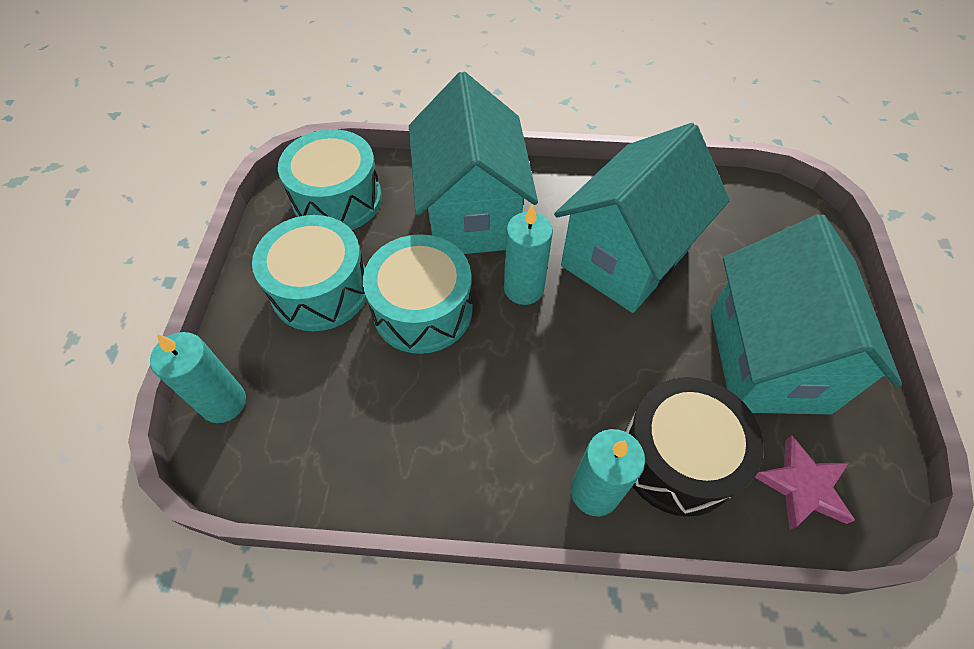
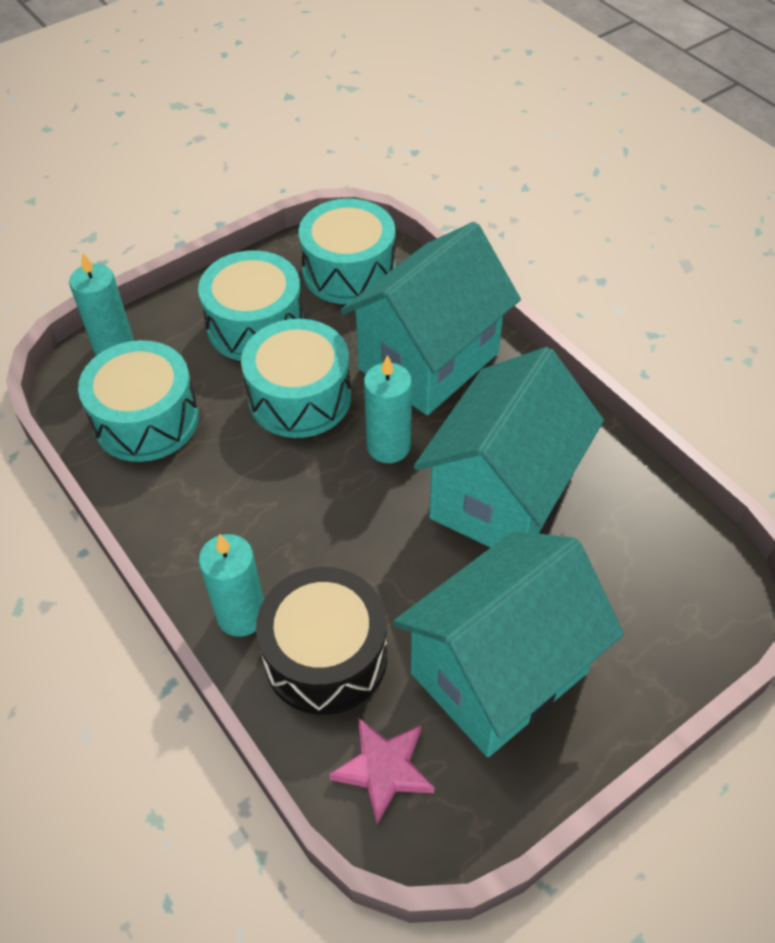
camera: 50 degrees right, 5 degrees down
turquoise house [554,123,730,313] -> turquoise house turned 60 degrees counterclockwise [414,347,604,548]
none -> turquoise drum [78,340,199,462]

